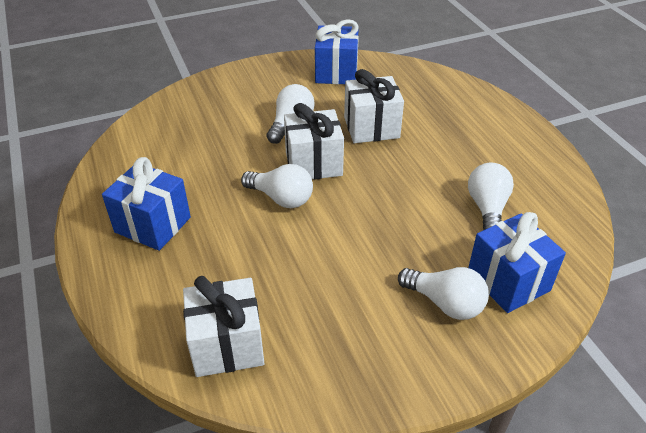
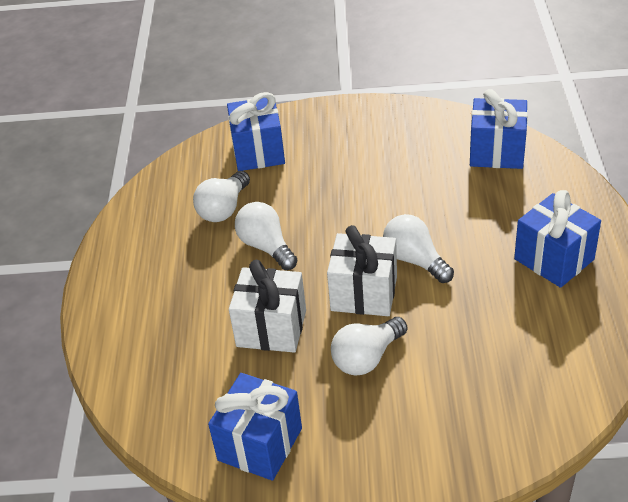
camera: 155 degrees left, 0 degrees up
white gift [183,276,265,377] -> blue gift [470,89,528,169]
white light bulb [398,267,489,320] -> white light bulb moved to [235,202,298,270]

